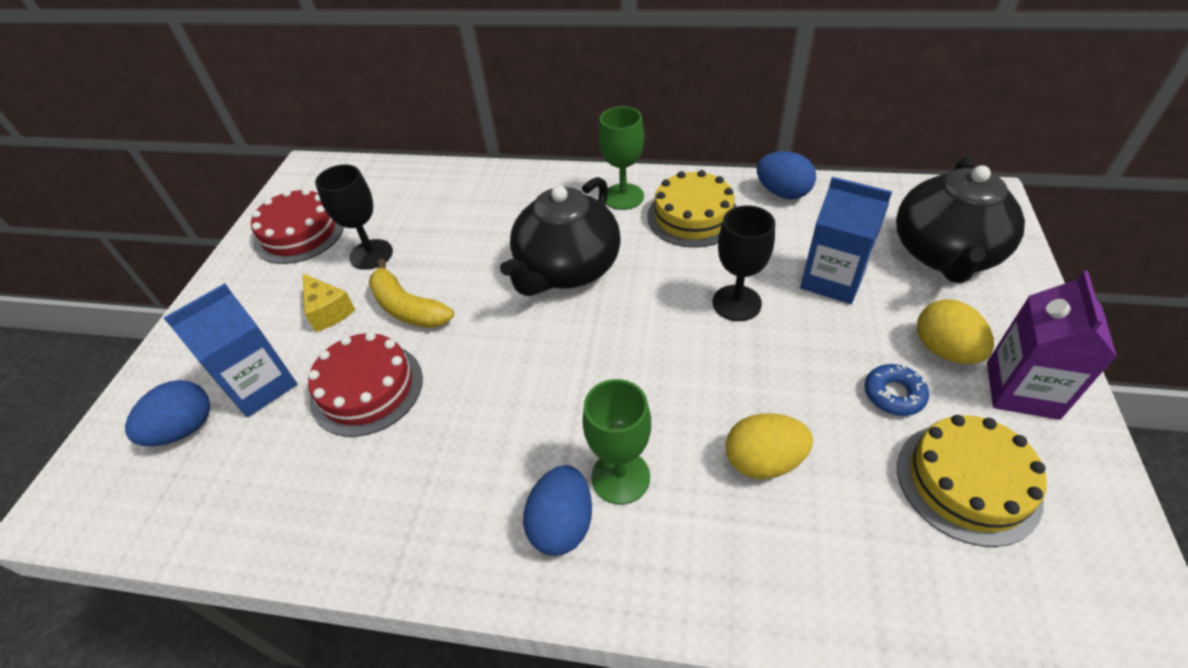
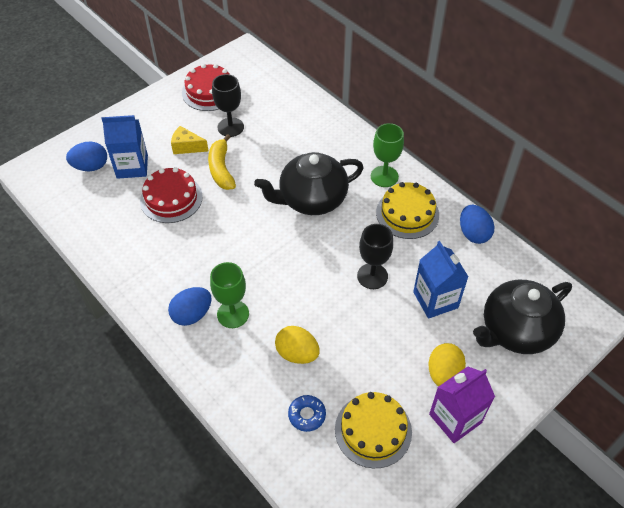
camera: 35 degrees right, 5 degrees up
yellow cheese [303,274,355,332] -> yellow cheese turned 105 degrees clockwise [171,126,208,154]
blue donut [864,364,929,416] -> blue donut moved to [288,395,326,432]

